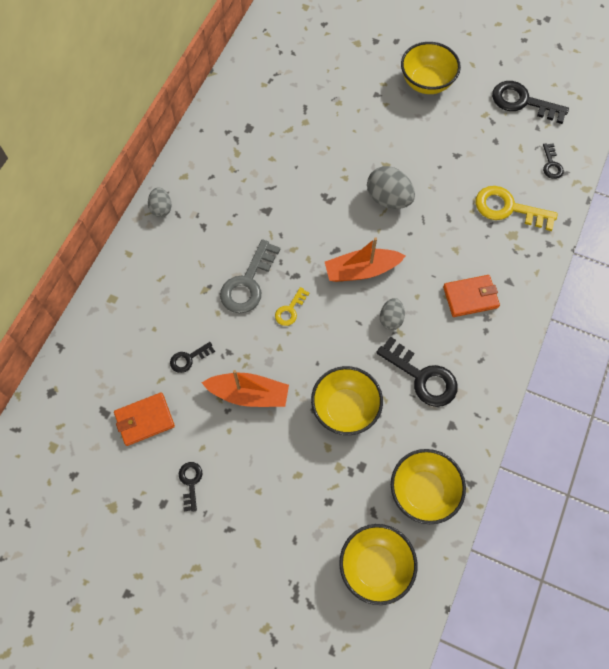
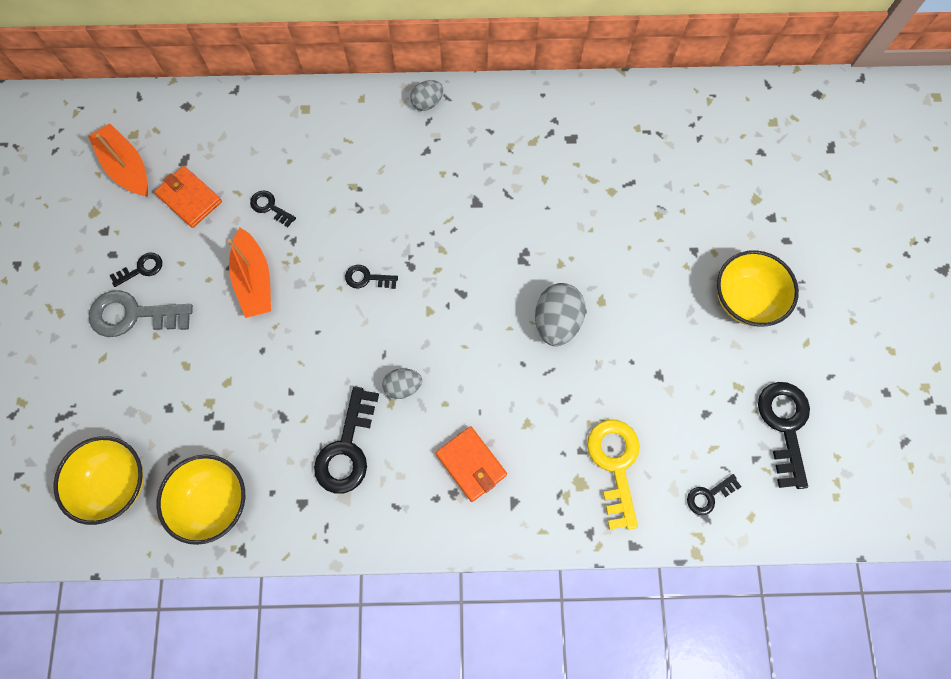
camera: 65 degrees right, 5 degrees up
grey key [220,239,280,313] -> grey key moved to [89,290,193,337]
yellow key [275,287,310,326] -> black key [345,265,398,289]
yellow bowl [311,366,383,435] -> none
orange boat [325,237,406,282] -> orange boat moved to [88,123,148,197]

